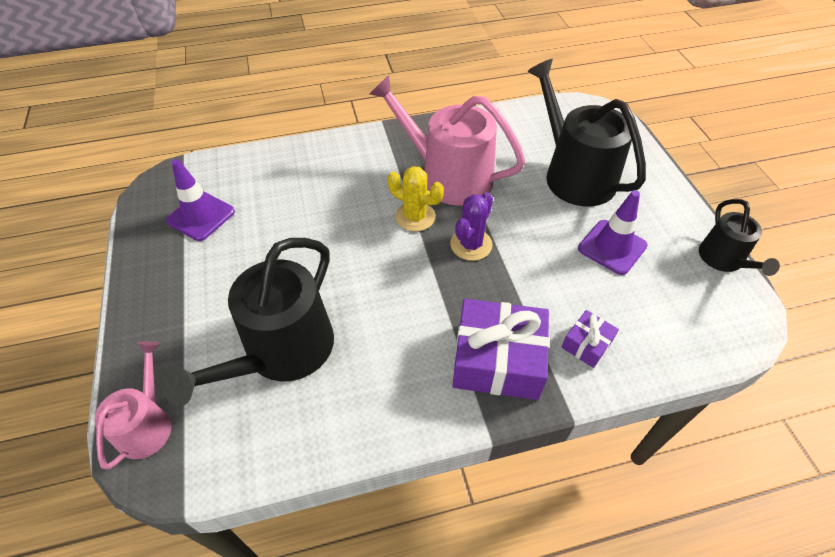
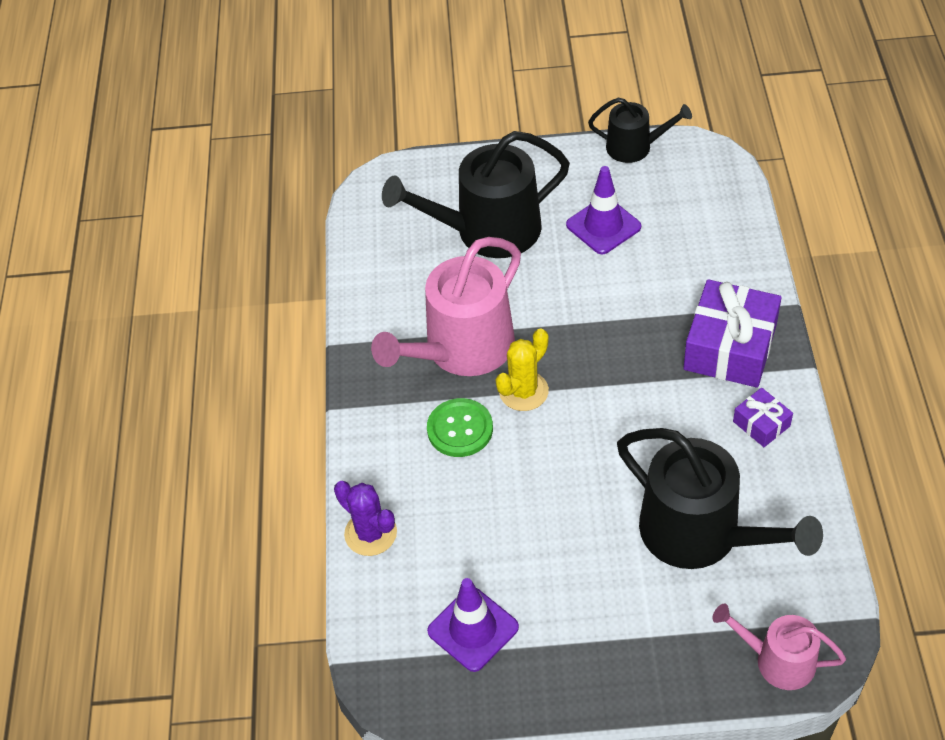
camera: 75 degrees left, 0 degrees up
purple cactus [450,192,493,261] -> purple cactus moved to [334,481,397,556]
purple gift [562,310,619,368] -> purple gift moved to [733,388,793,447]
none -> green button [427,398,493,457]

